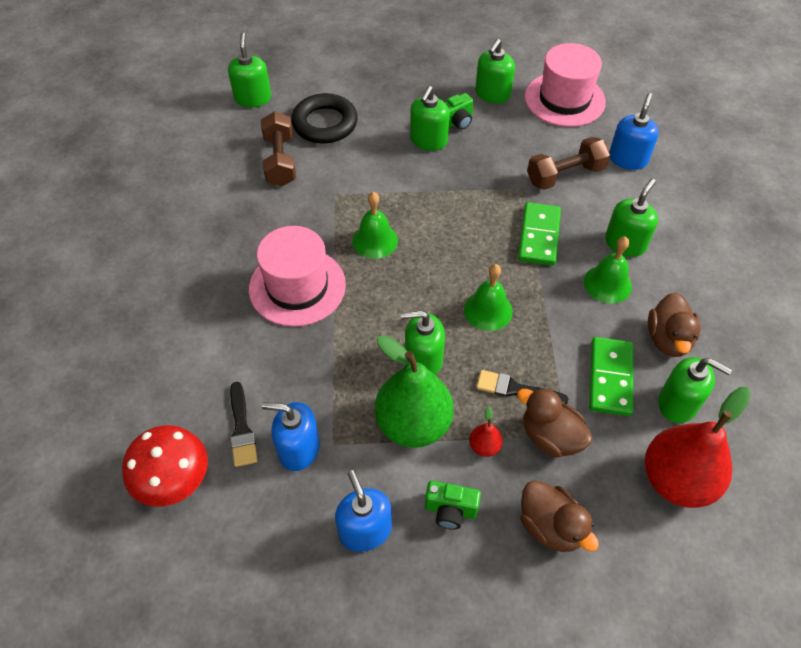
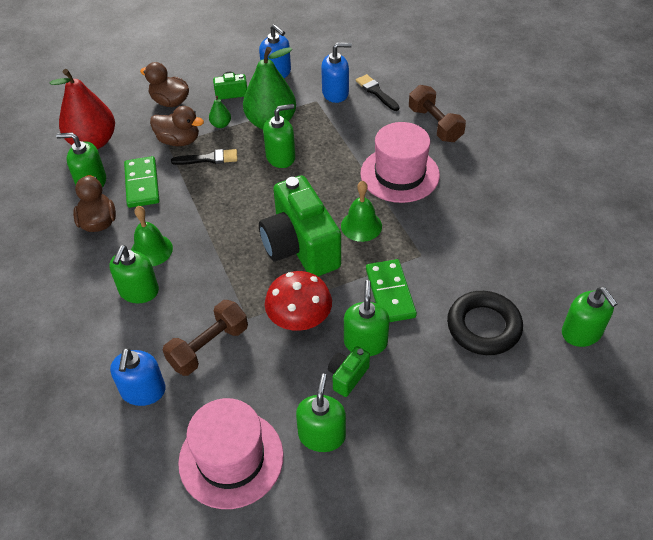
camera: 160 degrees right, 5 degrees down
red mushroom [122,425,208,507] -> red mushroom moved to [265,271,332,331]
brown dumbbell [261,111,296,186] -> brown dumbbell moved to [409,85,466,142]
green bell [464,264,513,331] -> none
red pear [469,406,503,457] -> green pear [209,96,231,128]
green domino [518,202,561,266] -> green domino moved to [366,259,417,322]
none -> green camera [259,175,341,276]

